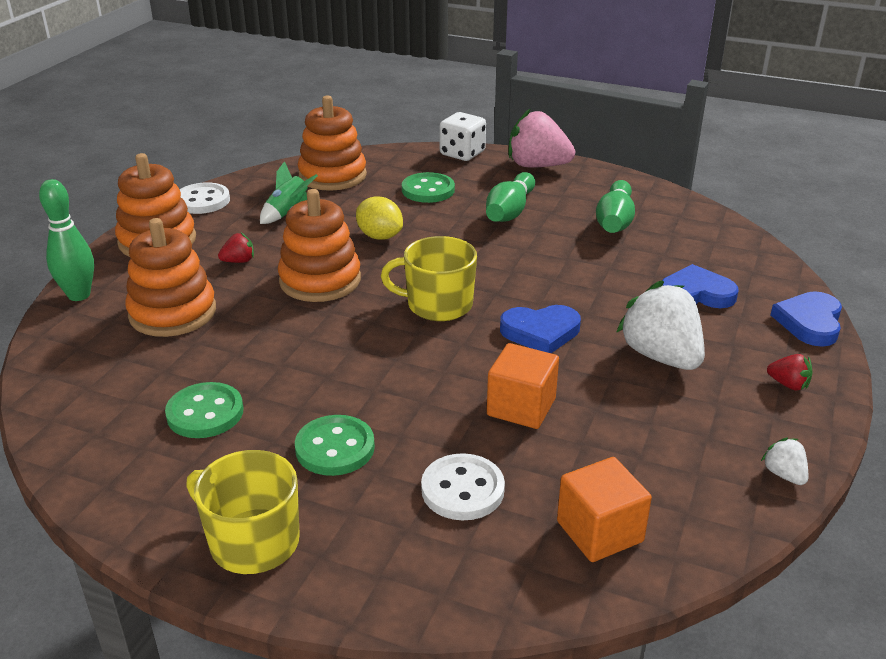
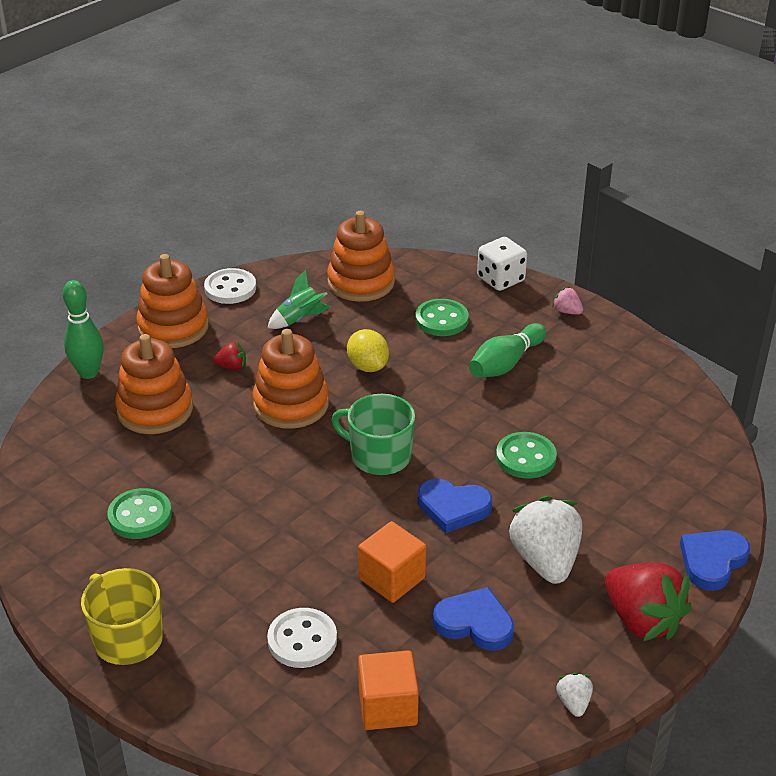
camera: 20 degrees right, 5 degrees up
green button [295,415,375,476] -> green button moved to [496,432,557,479]
yellow mug [381,236,477,321] -> green mug [332,394,415,475]
pink strawberry [508,108,575,168] -> pink strawberry [552,287,583,314], size x0.45
green bowling pin [596,180,635,233] -> none
blue heart [662,264,738,308] -> blue heart moved to [433,587,514,651]
red strawberry [767,354,812,391] -> red strawberry [605,563,692,641], size x2.22

